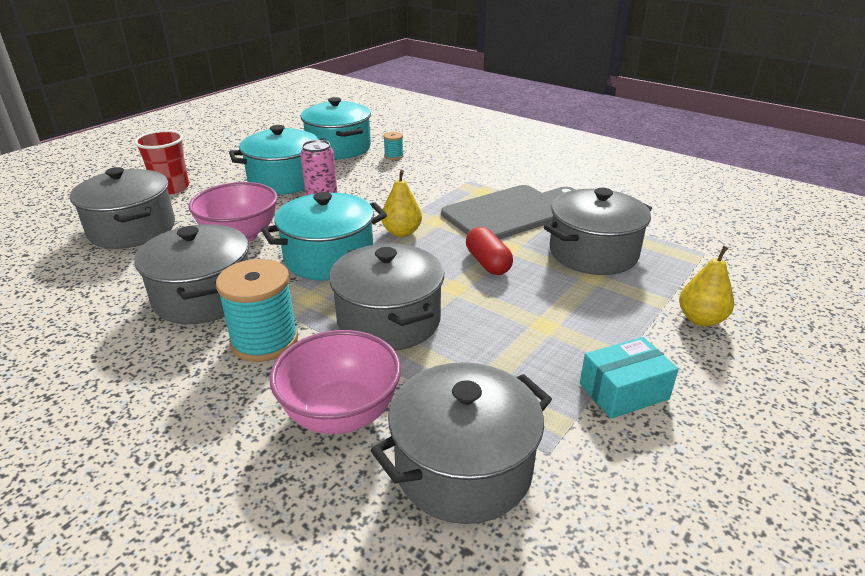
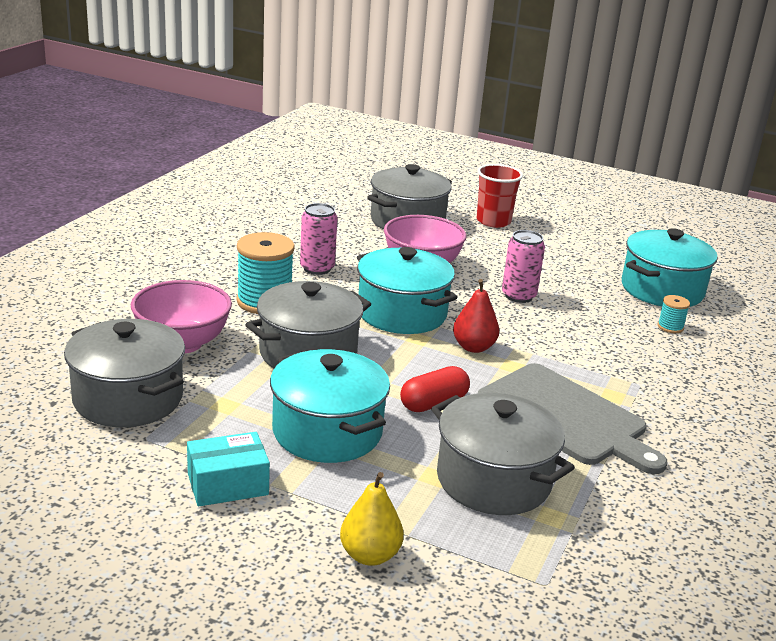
camera: 75 degrees right, 5 degrees down
grey pot [134,224,249,324] -> pink can [300,203,337,275]
turquoise pot [229,125,326,195] -> turquoise pot moved to [270,349,390,463]
yellow pear [381,170,422,237] -> red pear [453,279,499,353]
turquoise box [580,337,679,419] -> turquoise box turned 75 degrees counterclockwise [187,432,270,506]

